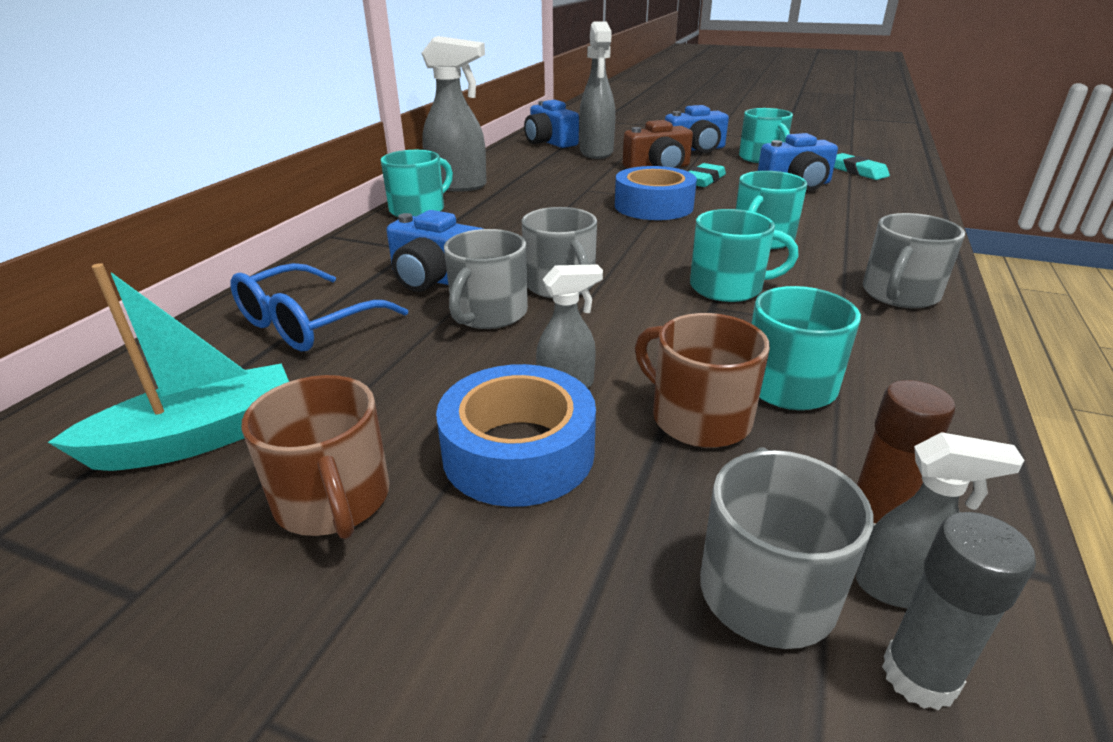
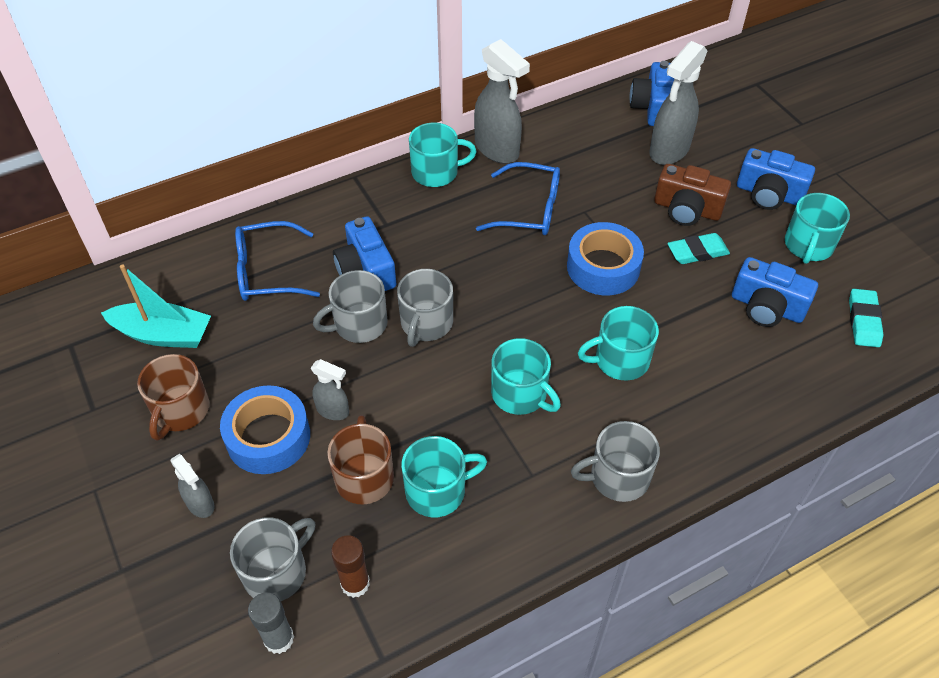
camera: 40 degrees right, 20 degrees up
grey spray bottle [856,432,1024,608] -> grey spray bottle moved to [171,454,215,518]
none -> blue glasses [476,162,560,235]

